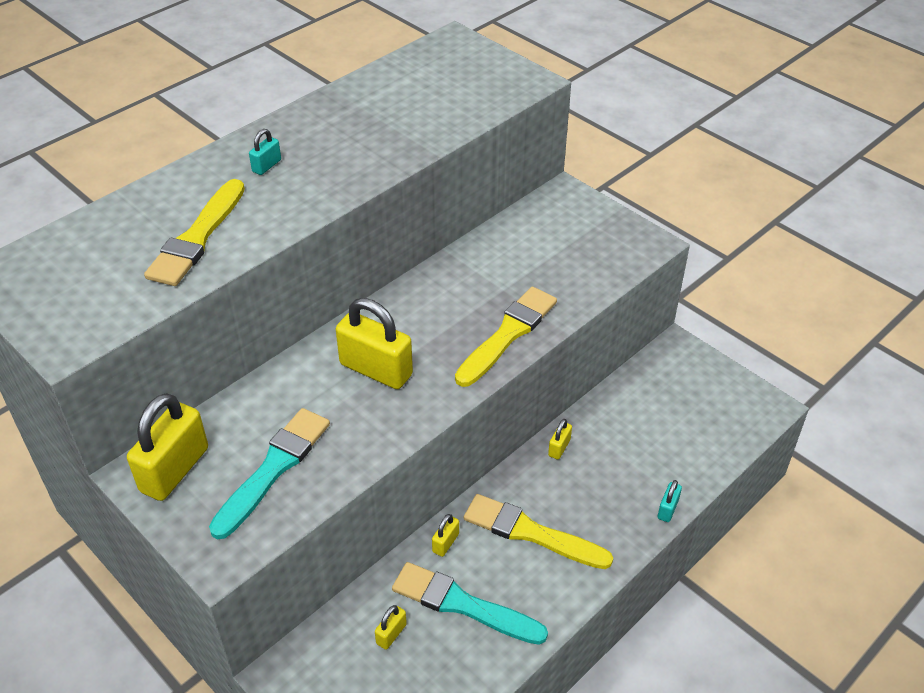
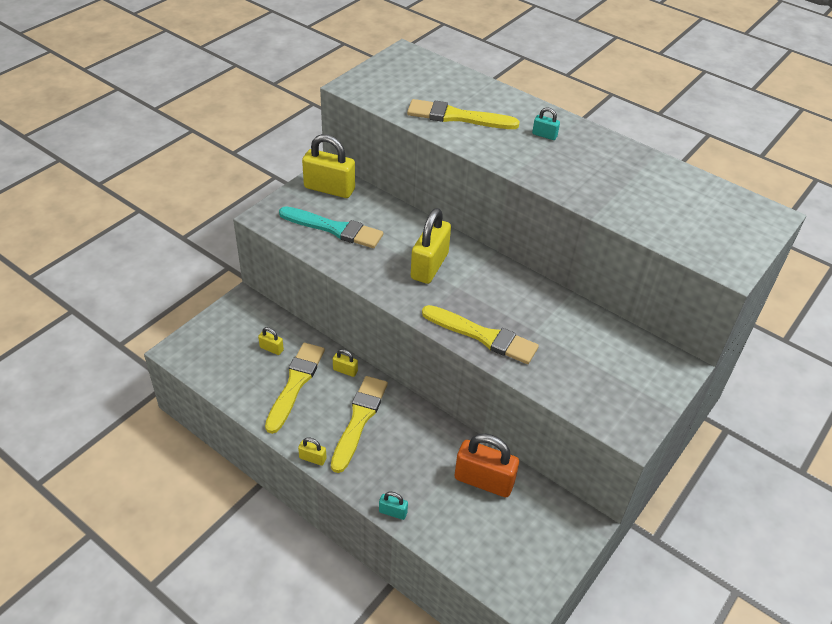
camera: 80 degrees right, 0 degrees up
turquoise brush [392,562,548,645] -> yellow brush [265,343,325,434]
yellow padlock [548,419,572,459] -> yellow padlock moved to [298,437,327,466]
none -> orange padlock [455,433,519,497]

